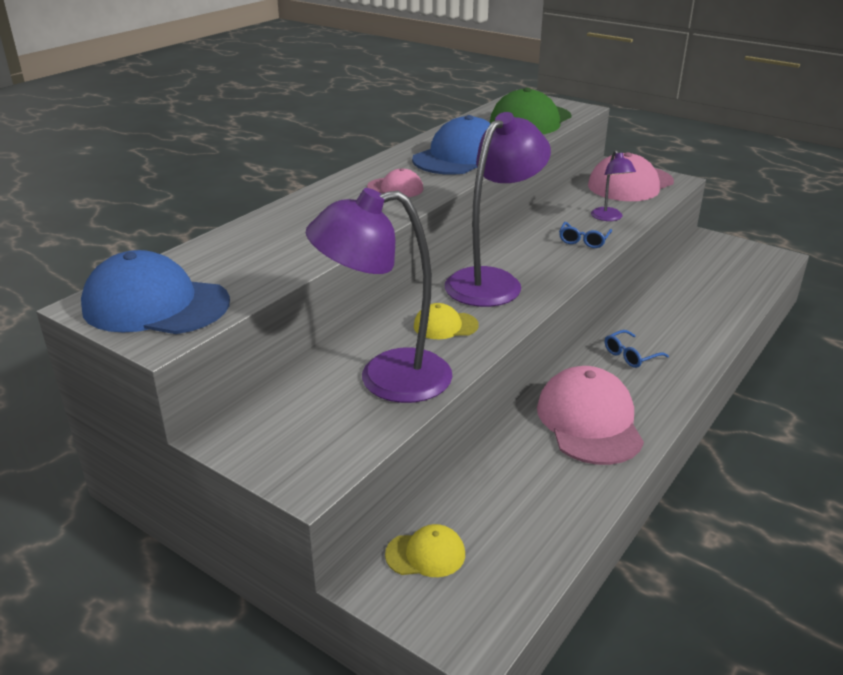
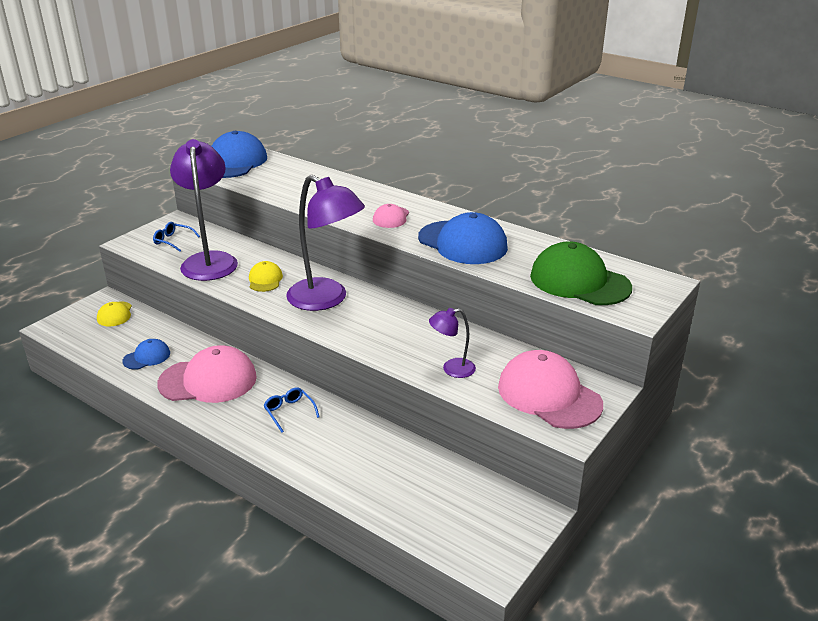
camera: 90 degrees right, 0 degrees up
blue glasses [559,222,612,248] -> blue glasses moved to [153,222,200,252]
none -> blue cap [122,339,170,370]

